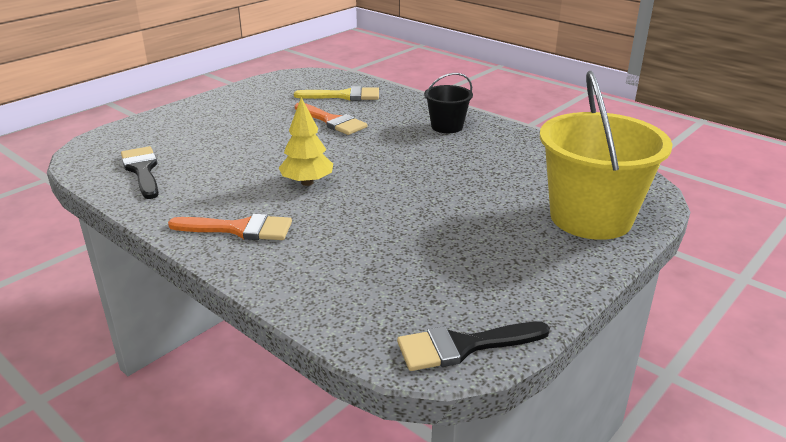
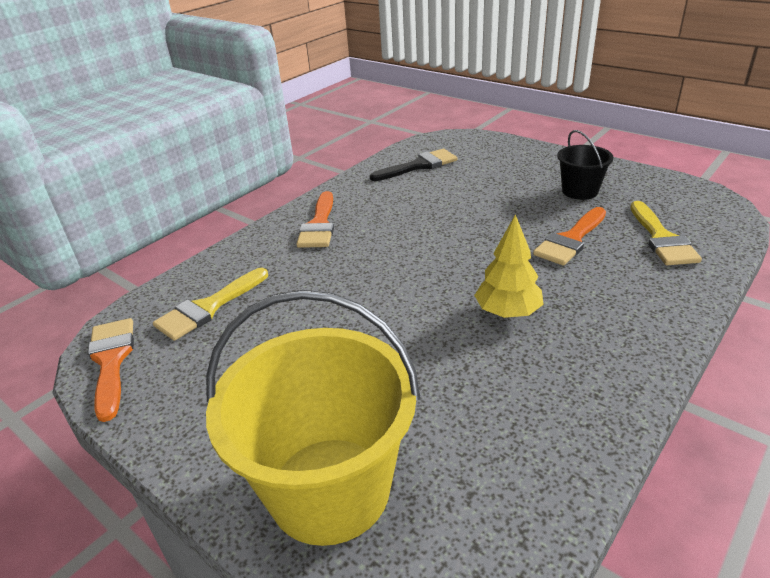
camera: 90 degrees right, 5 degrees up
yellow tree [279,97,333,186] -> yellow tree moved to [474,214,544,318]
black brush [397,322,550,371] -> orange brush [87,318,134,422]
black bucket [424,73,473,133] -> black bucket moved to [557,130,614,200]
none -> yellow brush [153,268,268,341]

